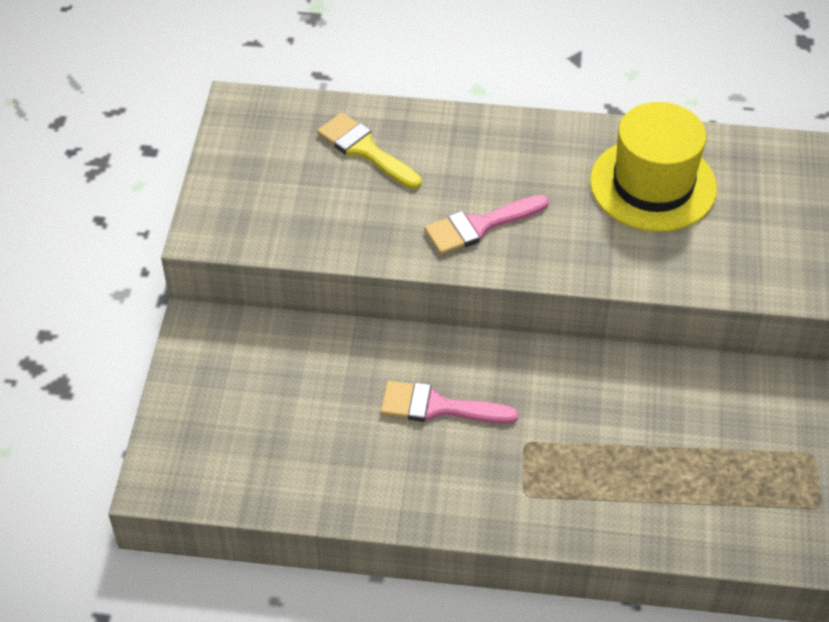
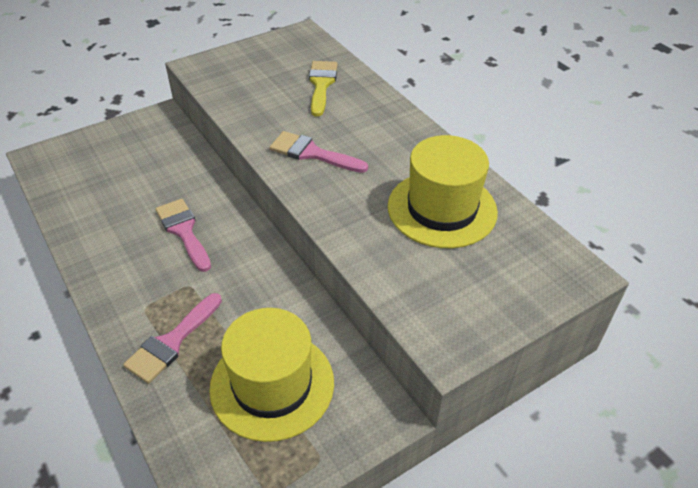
camera: 50 degrees right, 5 degrees down
none -> pink brush [123,293,222,384]
none -> yellow hat [209,308,334,442]

